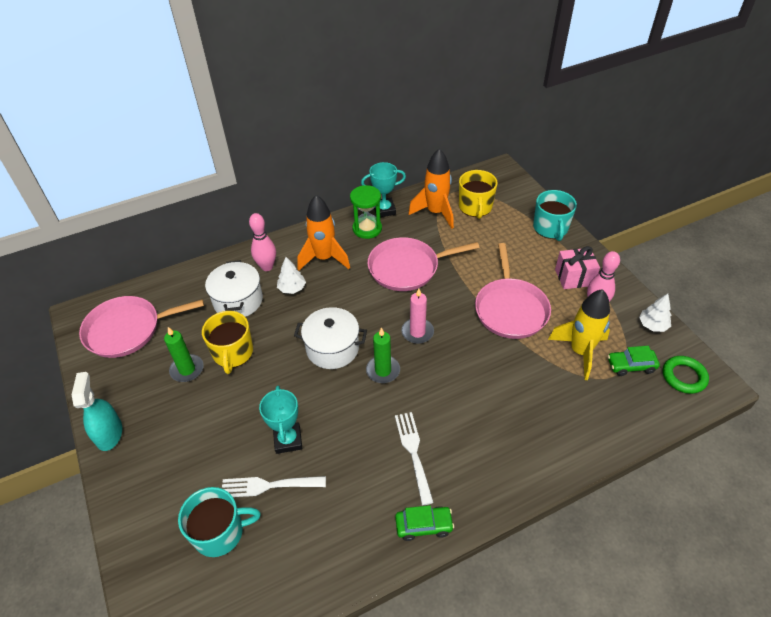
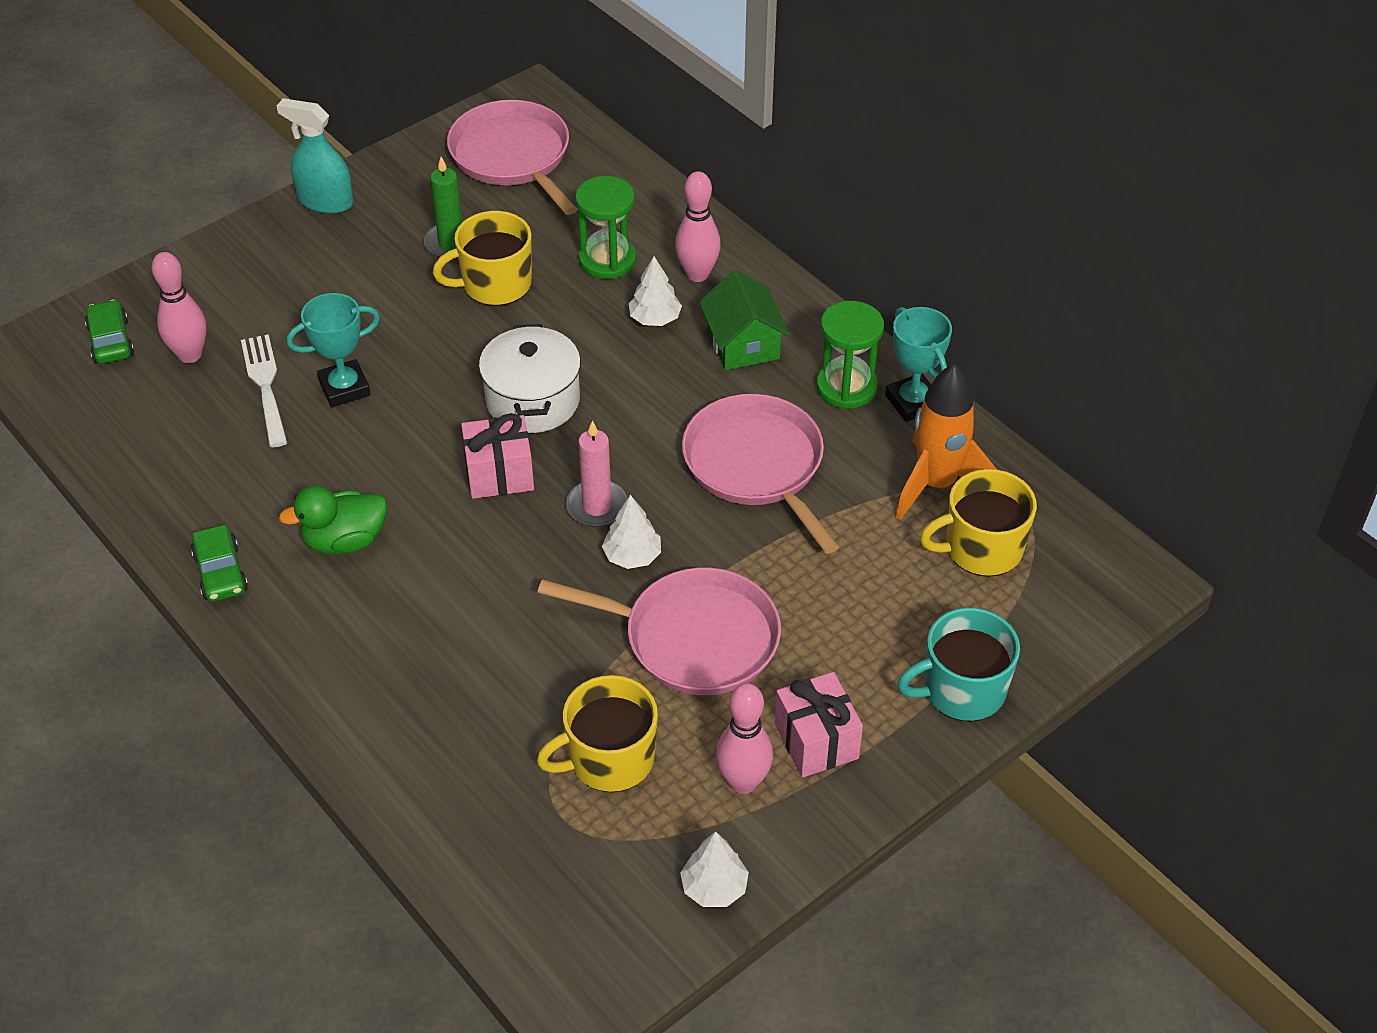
camera: 75 degrees right, 0 degrees up
turquoise spray bottle [72,372,122,451] -> turquoise spray bottle turned 135 degrees counterclockwise [277,98,353,214]
turquoise mug [178,487,261,557] -> pink bowling pin [152,252,206,363]
white pot [205,260,263,317] -> green hourglass [575,176,636,279]
orange rocket [297,195,350,271] -> green house [699,270,790,370]
green candle [366,328,400,383] -> pink gift [461,413,534,499]
white fork [395,412,434,505] -> green duck [279,486,387,554]
pink pan [475,243,551,339] -> pink pan turned 150 degrees counterclockwise [537,567,781,695]
yellow rocket [548,289,610,380] -> yellow mug [537,675,658,792]
green car [608,346,660,376] -> green car moved to [85,300,134,364]
green ring [663,356,709,394] -> none
none -> white tree [602,495,661,569]

